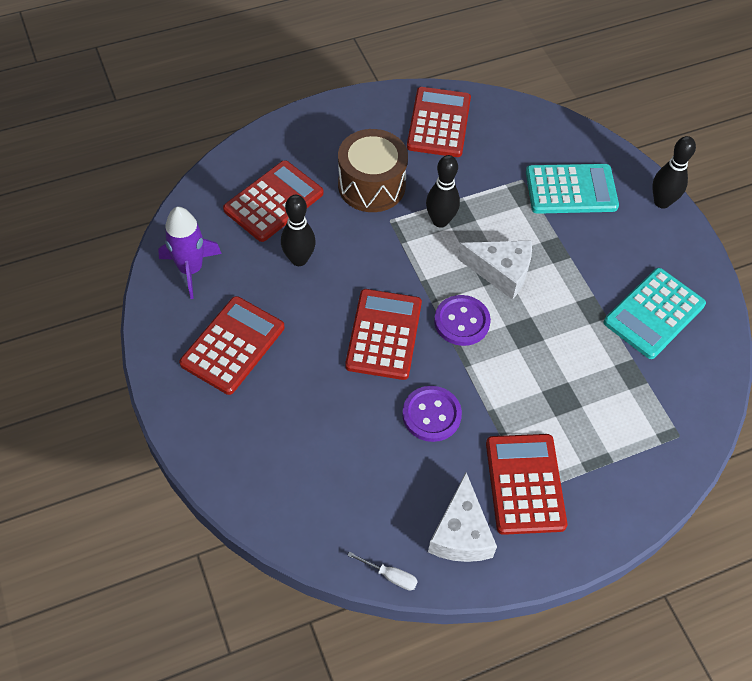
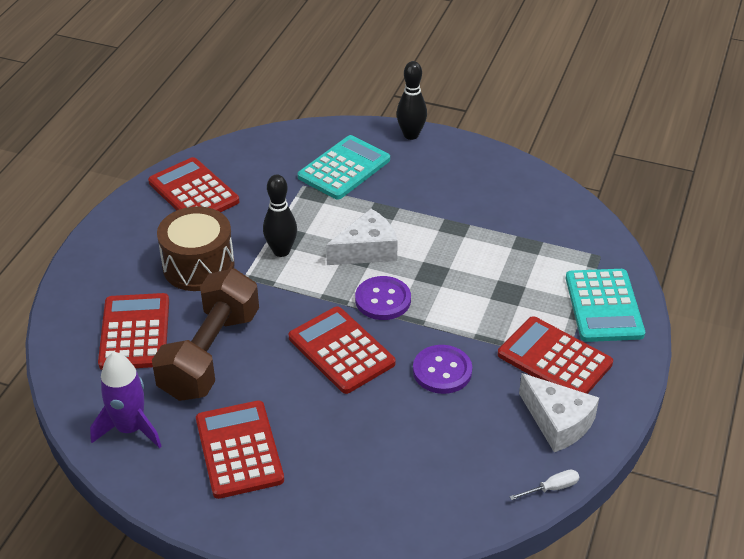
camera: 45 degrees left, 15 degrees down
black bowling pin [281,195,316,266] -> brown dumbbell [152,268,259,401]
turquoise calculator [604,268,706,359] -> turquoise calculator moved to [566,269,645,342]

